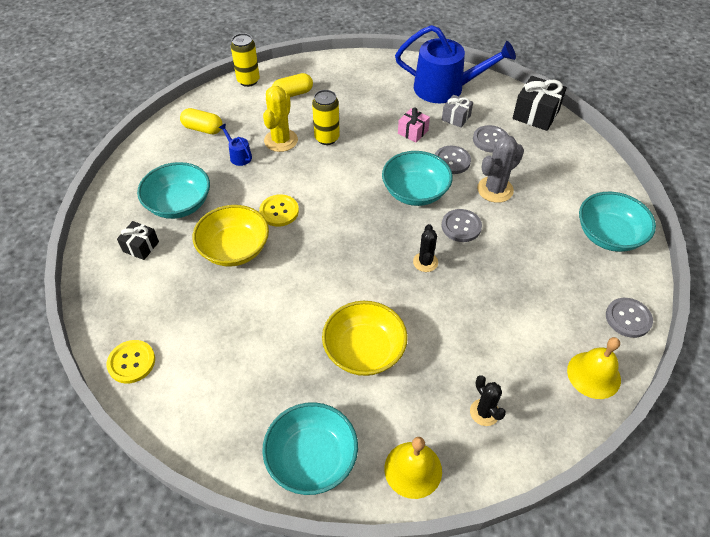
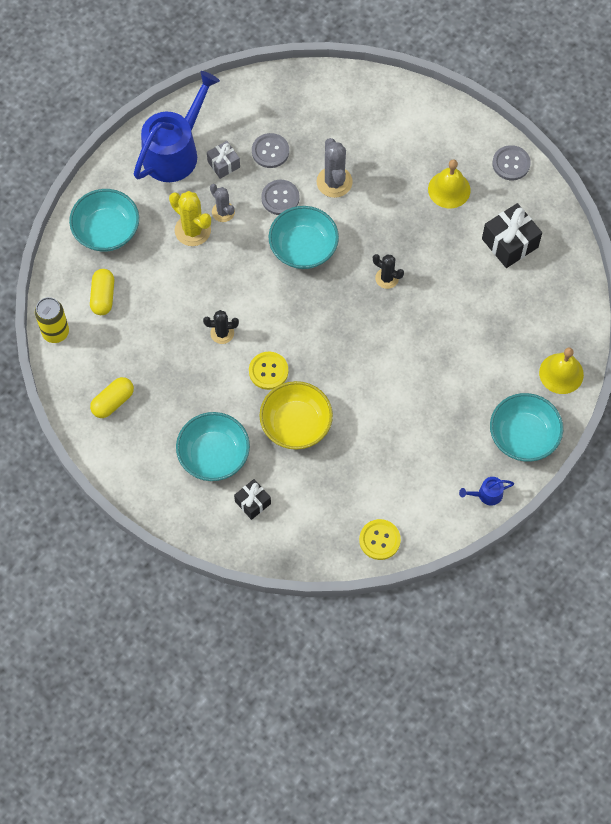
camera: 65 degrees left, 15 degrees up
blue watering can [219,124,252,166] -> blue watering can moved to [459,477,514,506]
yellow cactus [263,86,298,152] -> yellow cactus moved to [169,191,211,246]
yellow can [312,90,340,145] -> none
yellow bowl [322,301,408,376] -> none
pink gift [398,107,430,142] -> grey cactus [210,184,235,222]
grey button [442,209,482,242] -> none
black cactus [470,375,506,426] -> black cactus moved to [203,310,239,344]
black gift [512,76,567,131] -> black gift moved to [482,203,542,268]
yellow bell [567,337,621,399] -> yellow bell moved to [428,160,471,208]
turquoise bowl [579,192,656,252] -> turquoise bowl moved to [69,189,139,252]

